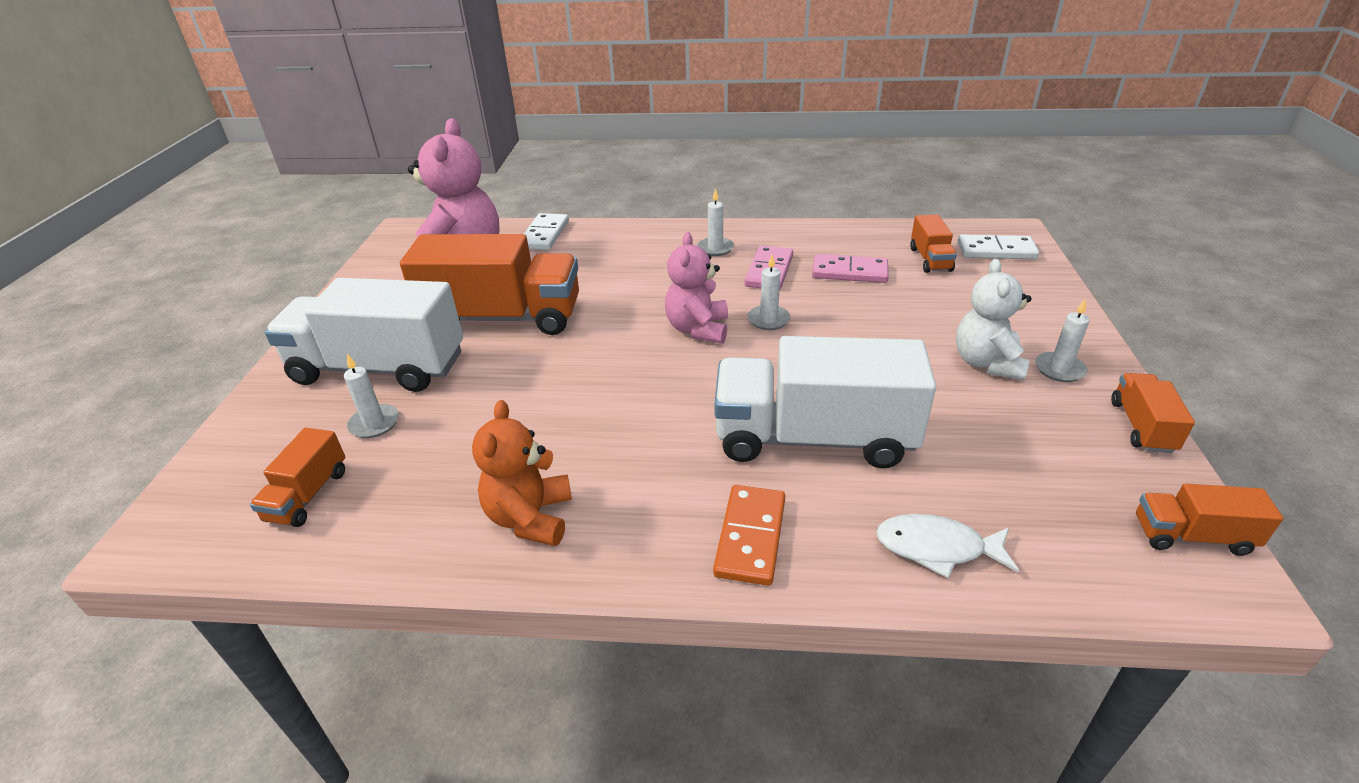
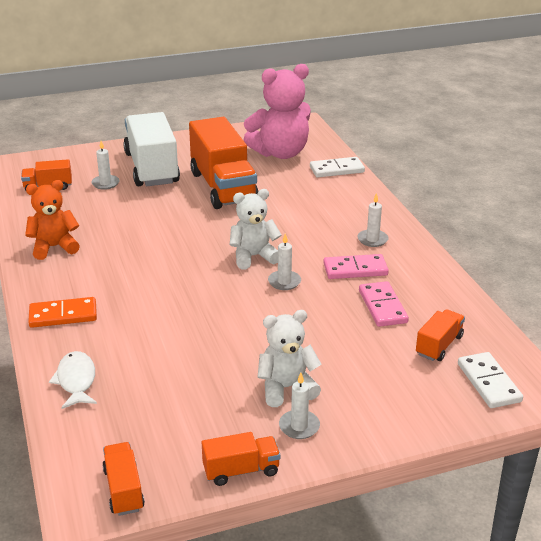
camera: 65 degrees right, 5 degrees down
pink teddy bear [665,232,728,344] -> white teddy bear [230,189,282,269]
white truck [714,336,936,468] -> none
orange truck [910,214,957,273] -> orange truck turned 150 degrees clockwise [416,309,465,361]

